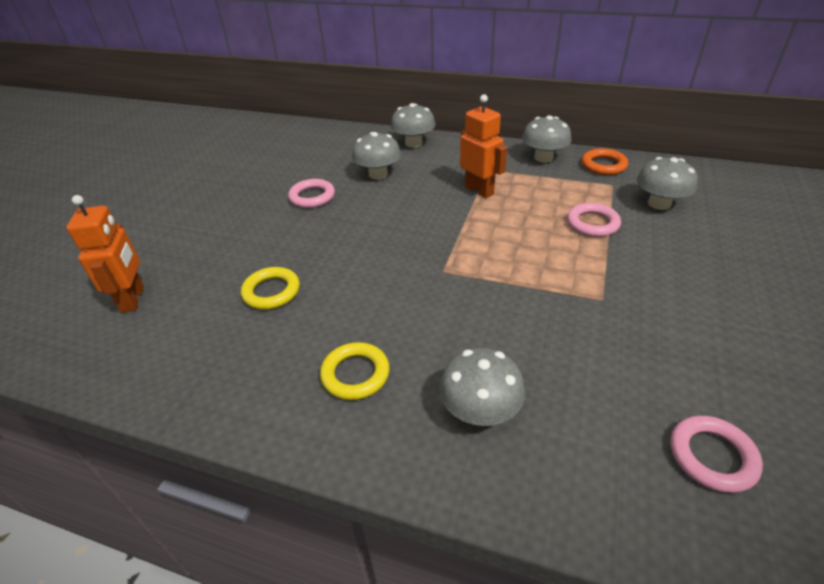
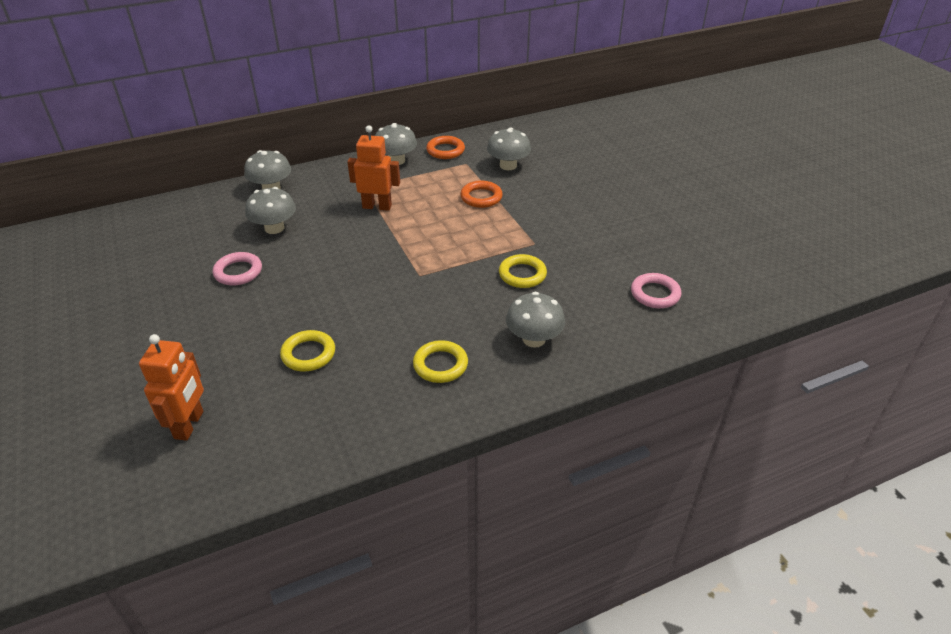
camera: 45 degrees left, 0 degrees up
orange robot [66,195,144,313] -> orange robot turned 60 degrees clockwise [139,334,204,441]
pink ring [567,203,621,237] -> orange ring [460,181,503,208]
none -> yellow ring [499,254,547,288]

